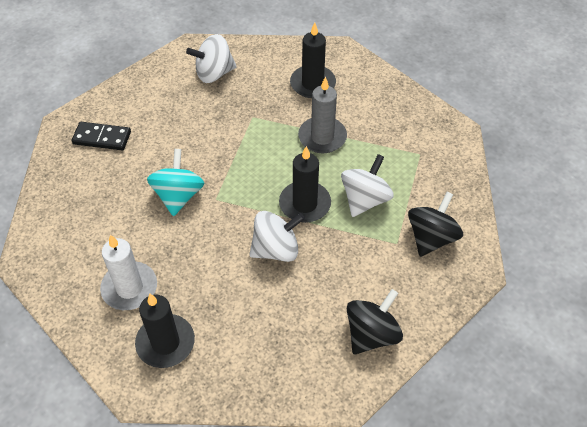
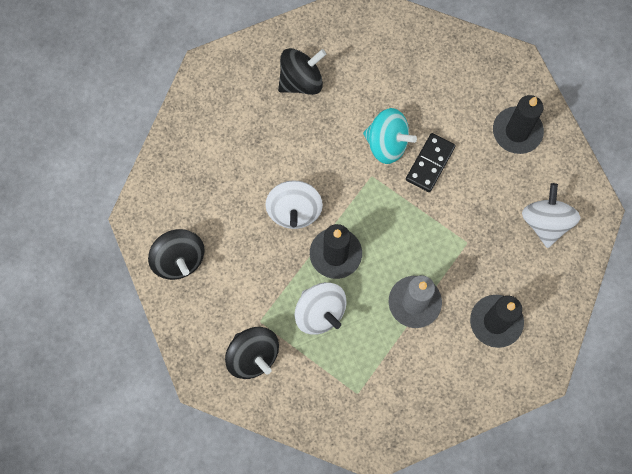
camera: 110 degrees right, 20 degrees up
black domino [72,122,131,150] -> black domino moved to [406,133,456,192]
white candle [100,235,157,310] -> black spinning top [278,48,326,95]
black candle [135,294,195,368] -> black candle moved to [493,95,544,154]

